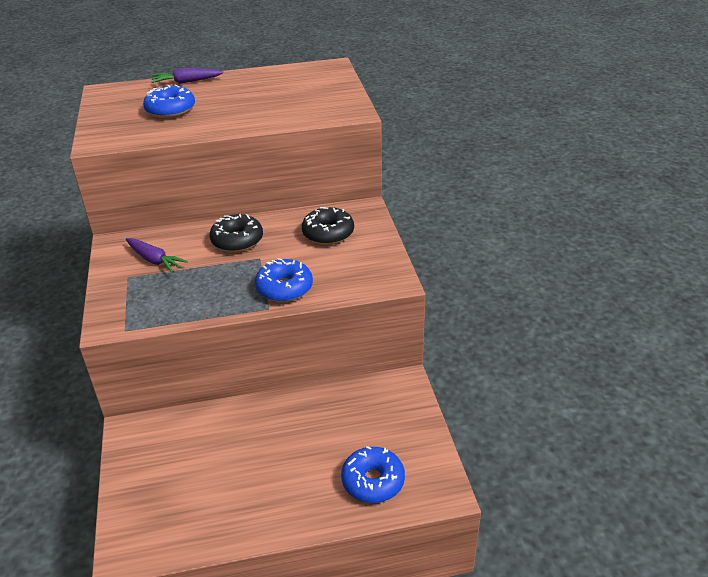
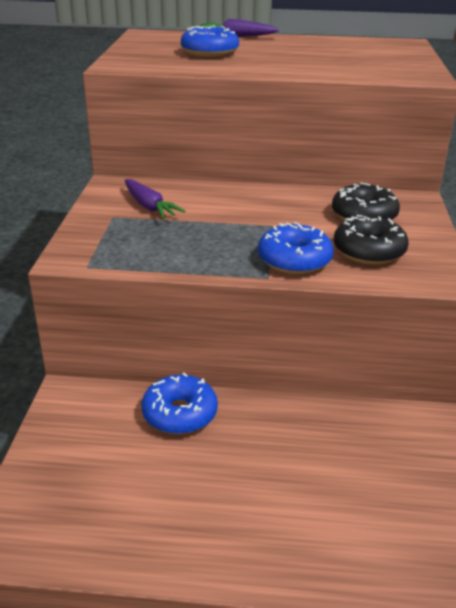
camera: 15 degrees right, 5 degrees down
black donut [210,214,263,252] -> black donut moved to [334,215,408,265]
blue donut [341,446,405,503] -> blue donut moved to [142,373,218,434]

